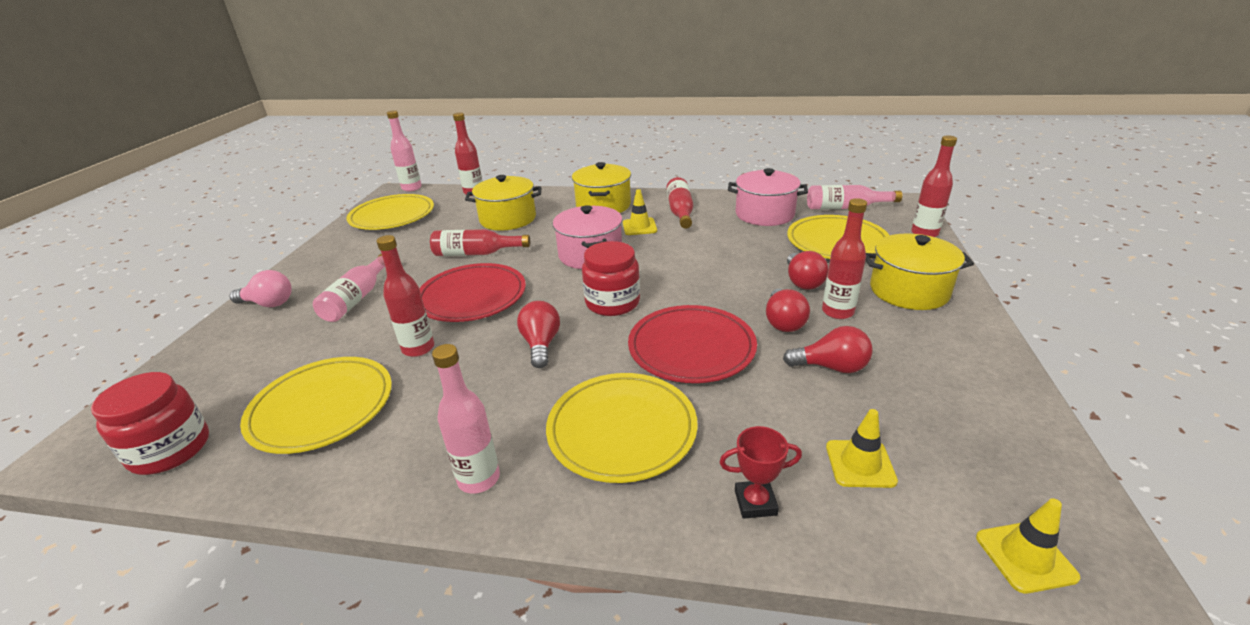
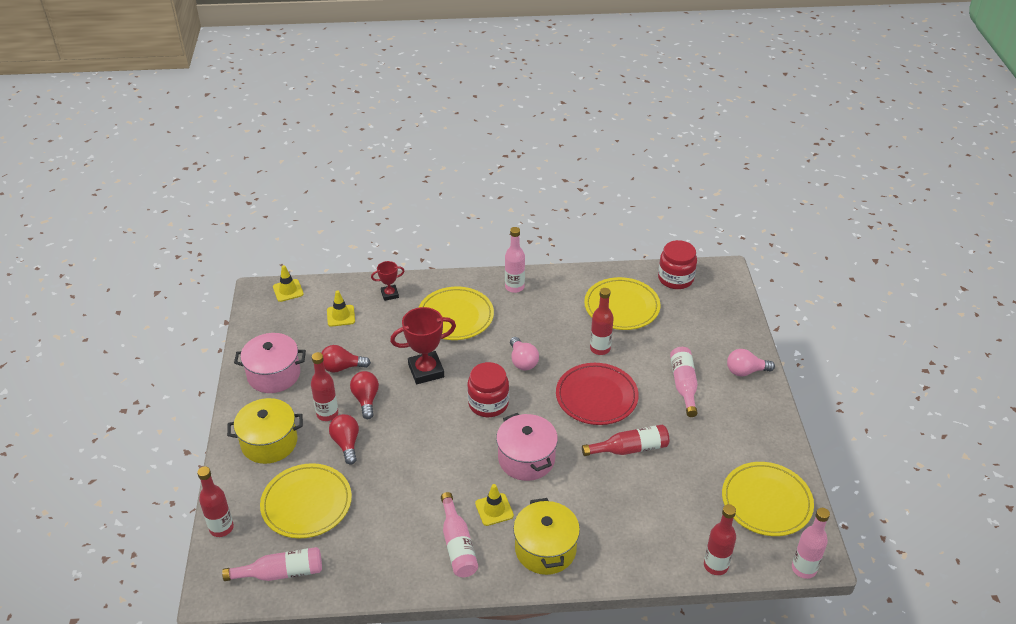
camera: 165 degrees right, 10 degrees up
yellow pot [465,175,542,231] -> none
red light bulb [517,301,560,368] -> pink light bulb [510,337,539,370]
red plate [628,305,757,383] -> red trophy [390,307,456,384]
red bottle [666,177,693,229] -> pink bottle [441,492,478,577]
pink pot [728,168,808,226] -> pink pot moved to [234,333,306,393]

